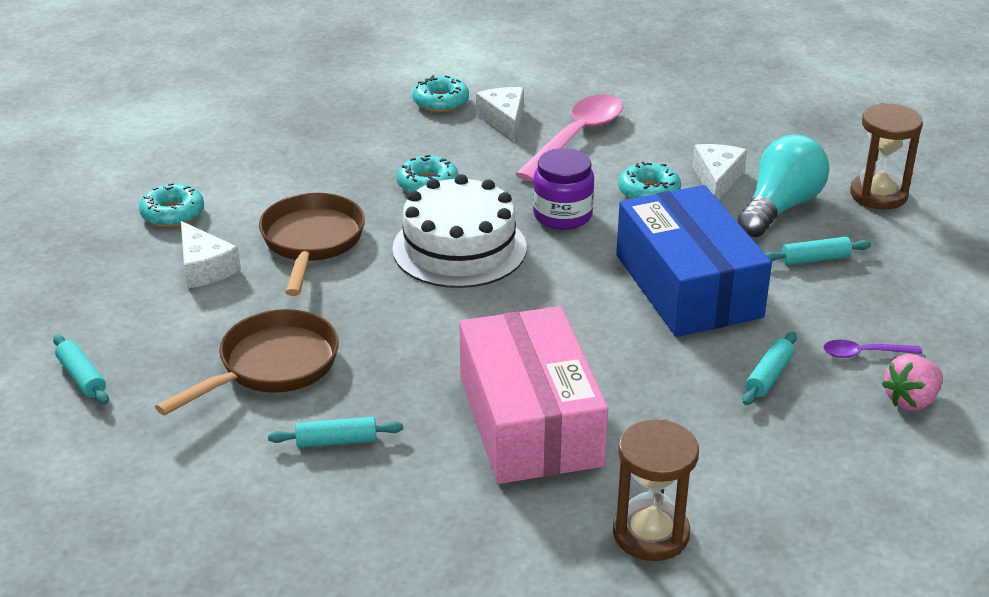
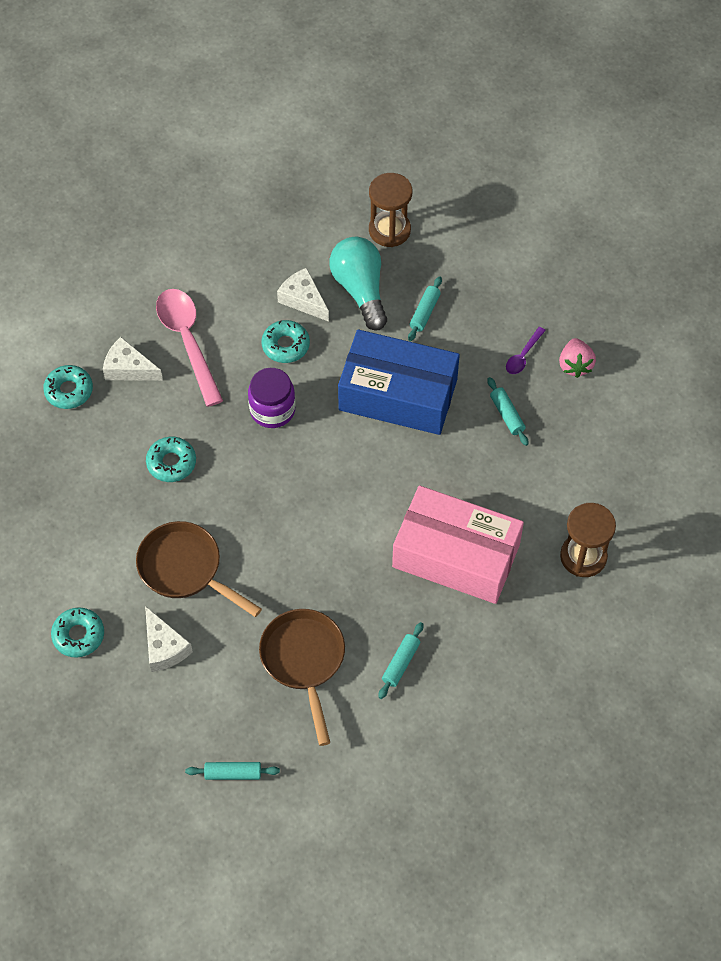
camera: 55 degrees left, 25 degrees up
white cheese [181,221,241,288] -> white cheese turned 60 degrees clockwise [145,606,193,672]
white cake [392,174,527,288] -> none

